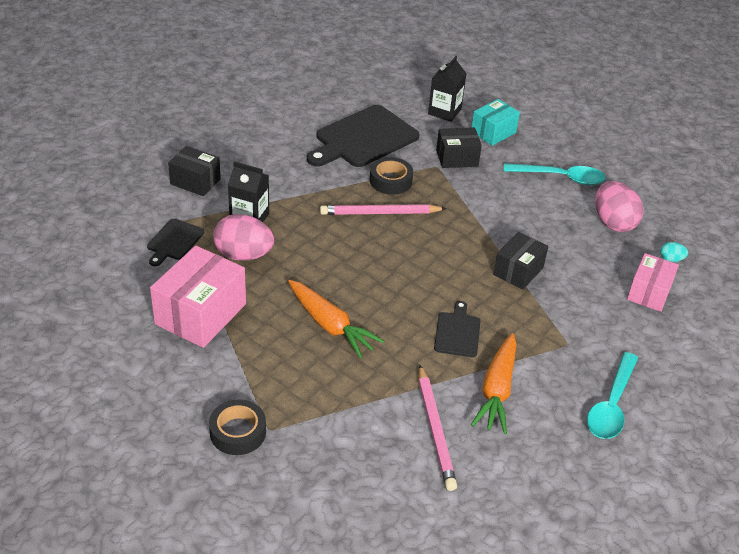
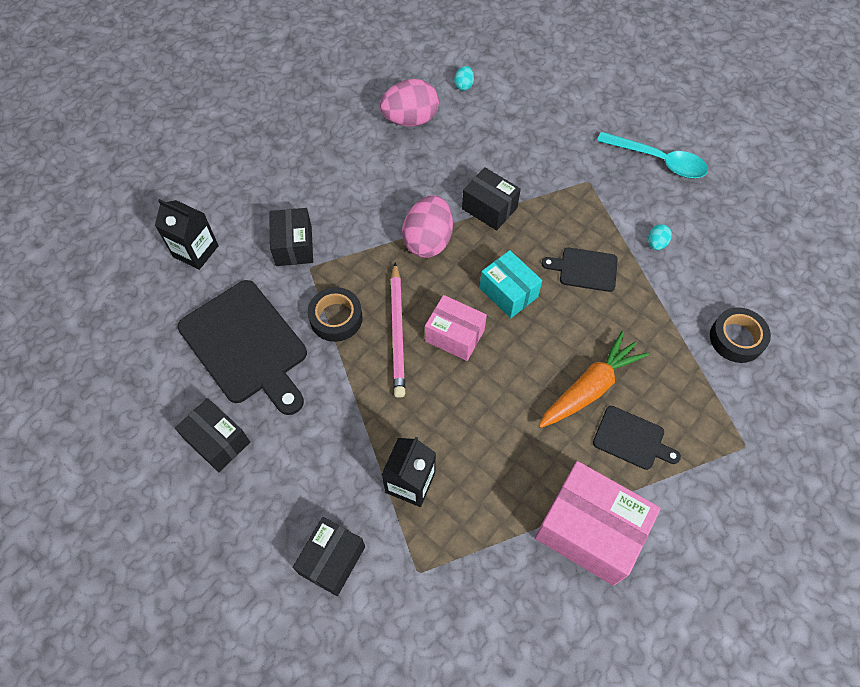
camera: 85 degrees left, 20 degrees up
black cutting board [147,219,204,266] -> black cutting board moved to [593,406,681,470]
black tape [209,399,266,455] -> black tape moved to [710,307,771,363]
pink egg [213,214,274,261] -> pink egg moved to [402,195,453,258]
pink pencil [419,365,457,491] -> none
turquoise box [471,99,520,146] -> turquoise box moved to [480,250,542,318]
orange carrot [471,333,516,434] -> turquoise egg [648,224,672,250]
turquoise spoon [503,163,606,185] -> none
pink box [627,253,679,312] -> pink box moved to [425,295,487,361]
none -> black box [175,398,250,472]

